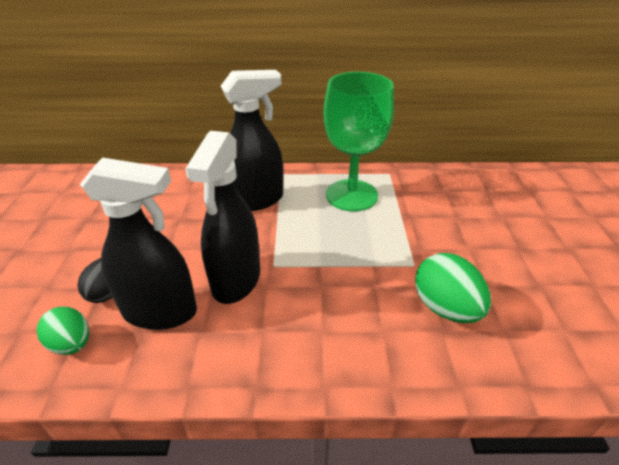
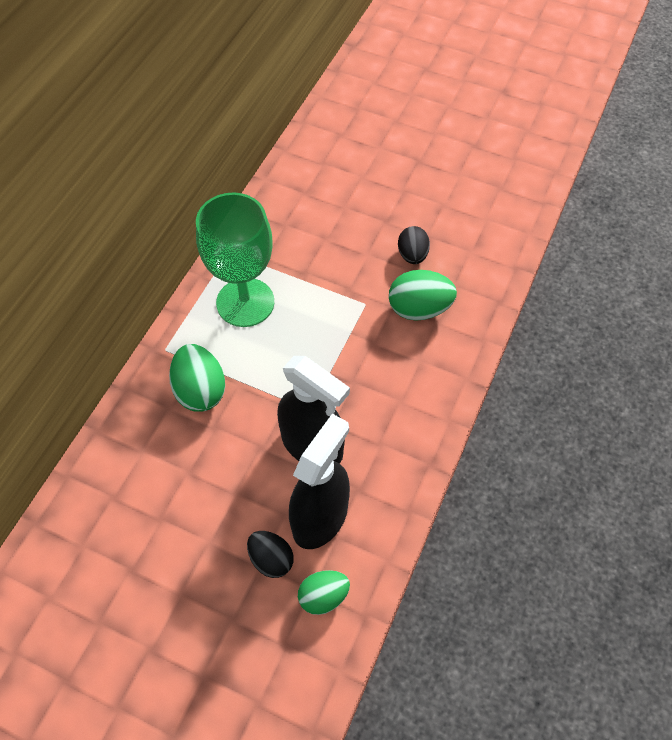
camera: 65 degrees left, 20 degrees up
black spray bottle [221,70,283,211] -> green egg [169,344,225,412]
none -> black egg [398,226,430,264]

